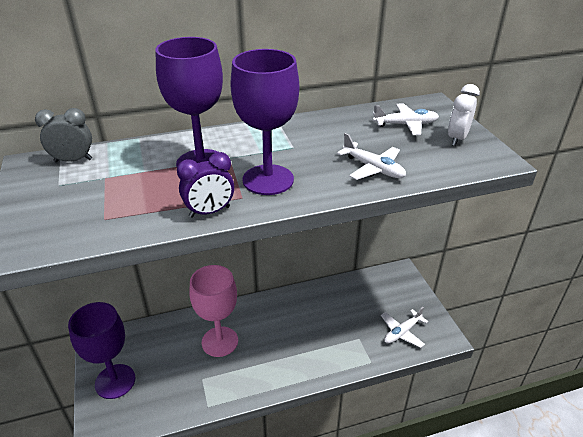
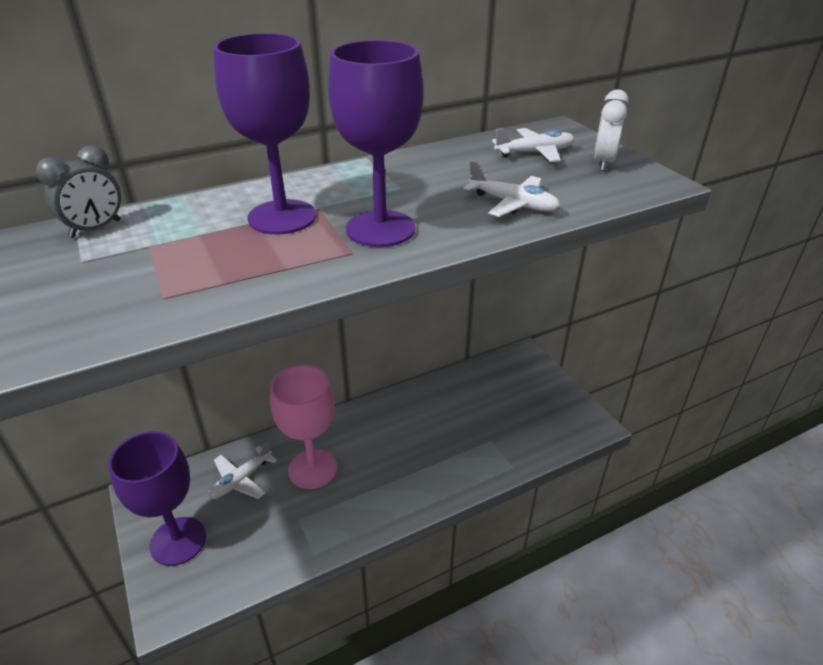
camera: 10 degrees left, 0 degrees up
grey clock [35,108,92,162] -> grey clock turned 150 degrees clockwise [36,145,121,238]
purple clock [177,152,234,218] -> none
white plane [381,307,428,348] -> white plane moved to [209,441,278,499]

